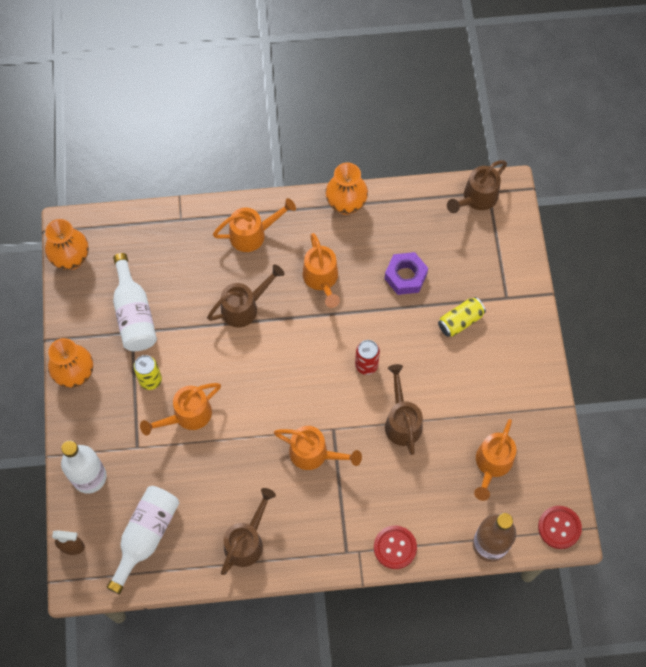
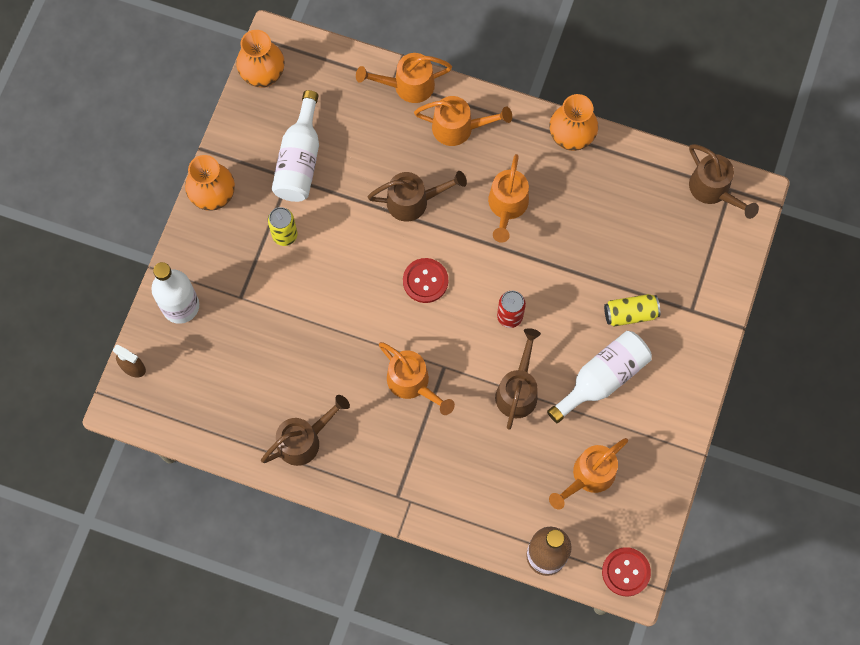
camera: 25 degrees right, 5 degrees up
white bottle [106,486,179,594] -> white bottle moved to [547,331,652,423]
orange watering can [140,383,221,435] -> orange watering can moved to [356,53,452,103]
red button [374,525,417,569] -> red button moved to [403,258,448,303]
purple nut [384,252,428,295] -> none
brown watering can [447,160,507,213] -> brown watering can turned 105 degrees counterclockwise [689,144,759,219]

